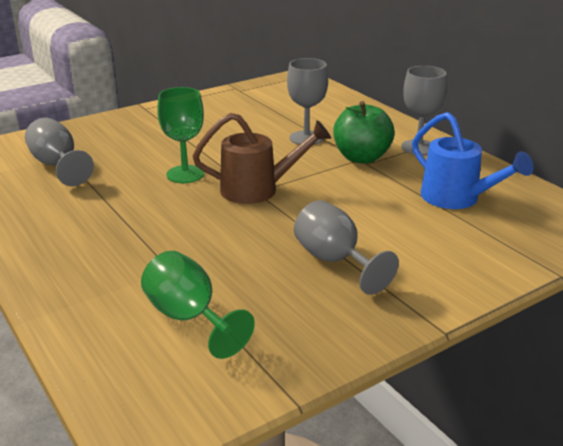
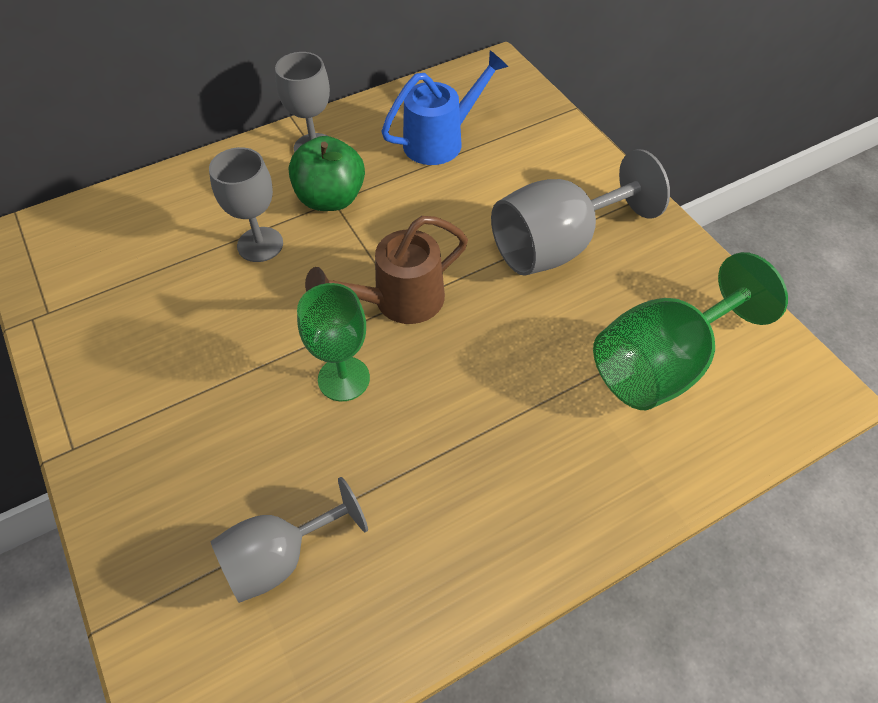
camera: 85 degrees left, 25 degrees up
green goblet [141,251,255,359] -> green goblet [593,252,788,410], size x1.53
brown watering can [192,113,331,204] -> brown watering can turned 120 degrees counterclockwise [305,216,468,324]
grey goblet [294,200,399,295] -> grey goblet [491,149,670,276], size x1.53

